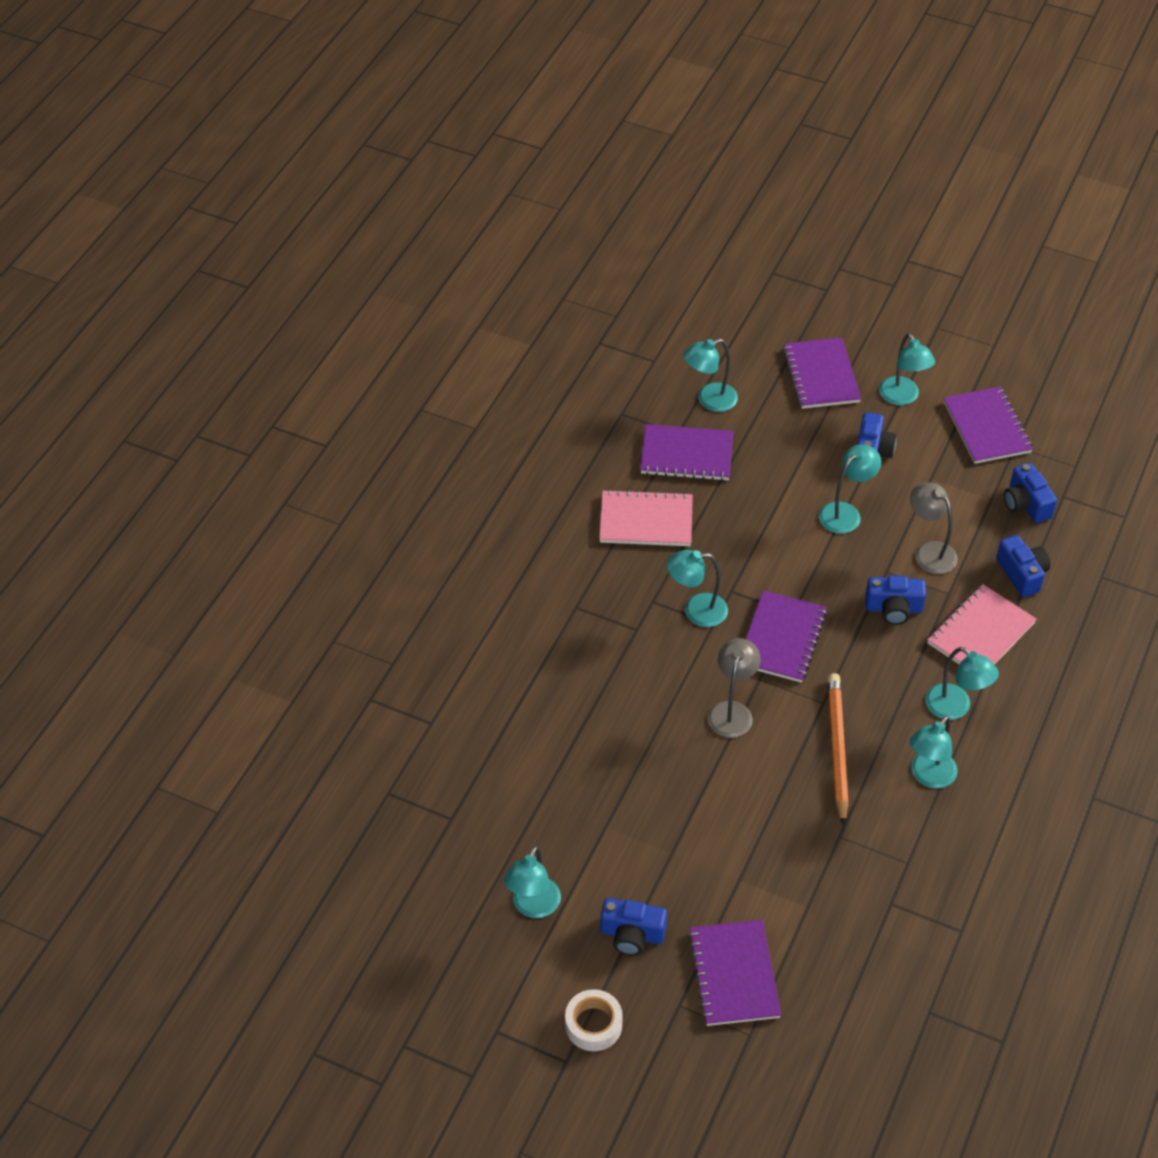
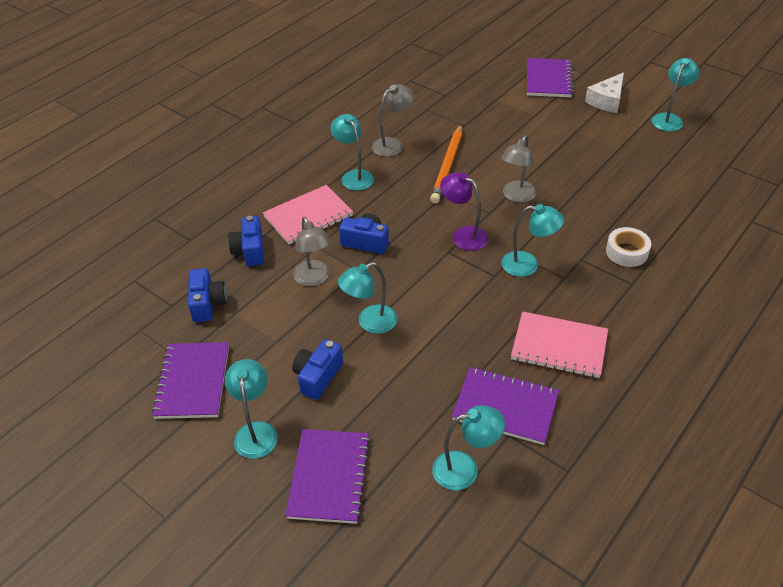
camera: 165 degrees left, 5 degrees down
white tape [565,989,623,1051] -> white tape moved to [606,227,651,267]
blue camera [600,898,667,955] -> white cheese [585,72,624,113]
purple notebook [746,590,827,682] -> purple lamp [440,172,488,251]
turquoise lamp [909,716,958,788] -> grey lamp [372,84,414,157]

